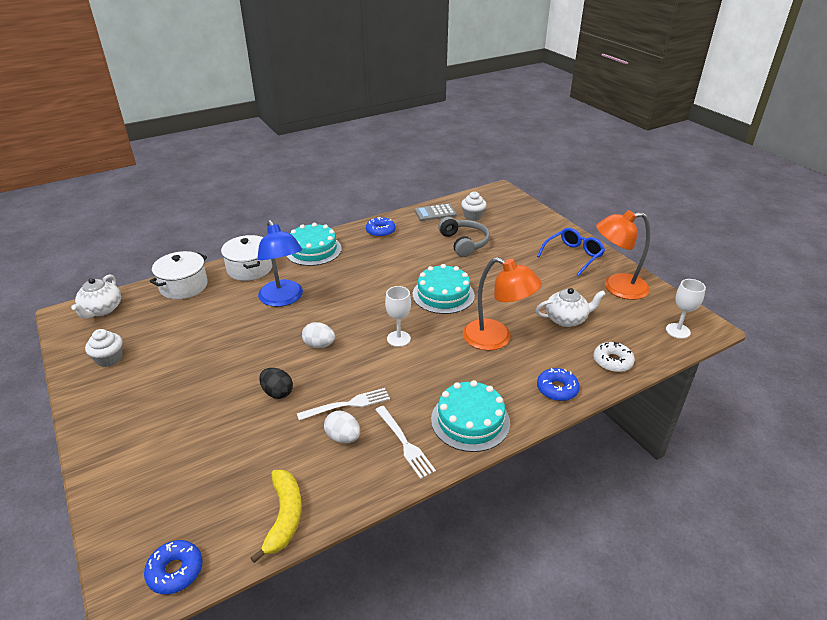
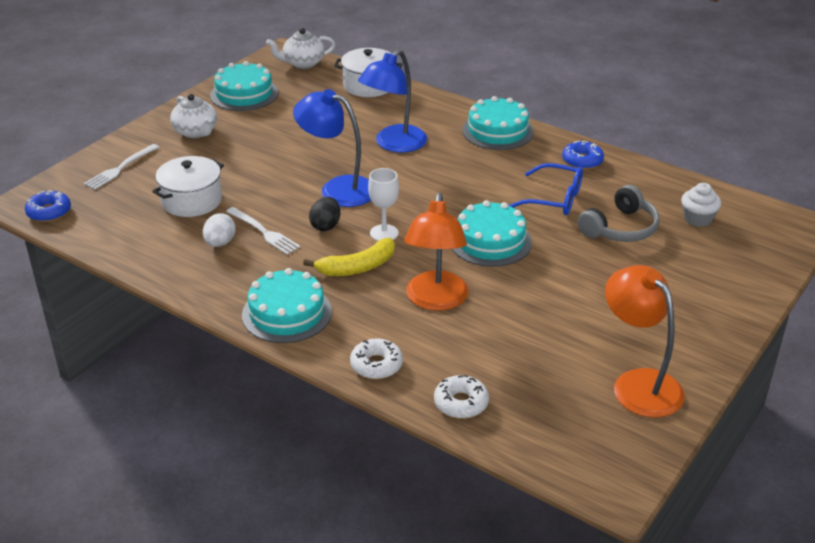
camera: 65 degrees right, 0 degrees up
white cupcake [85,329,122,367] -> turquoise cake [210,61,278,111]
white pot [221,235,272,281] -> white pot moved to [152,156,224,217]
yellow banana [250,470,302,563] -> yellow banana moved to [303,238,395,276]
black egg [259,368,293,399] -> black egg moved to [309,197,340,231]
white egg [302,322,335,348] -> blue lamp [293,89,371,207]
white fork [375,406,436,479] -> white fork moved to [84,144,159,190]
grey calculator [415,204,457,221] -> none
white teapot [536,288,606,327] -> white teapot moved to [170,94,217,138]
blue glasses [537,228,605,276] -> blue glasses moved to [508,163,583,215]
blue donut [537,368,580,401] -> white donut [350,338,403,379]
white goblet [666,279,706,339] -> none

